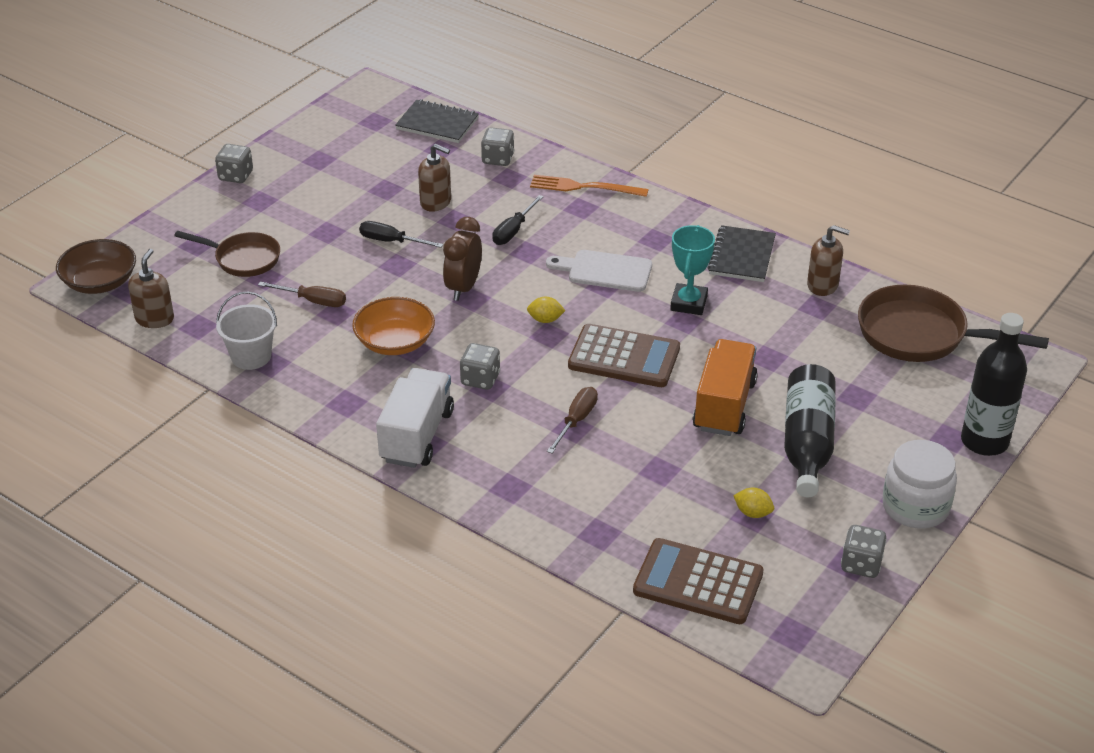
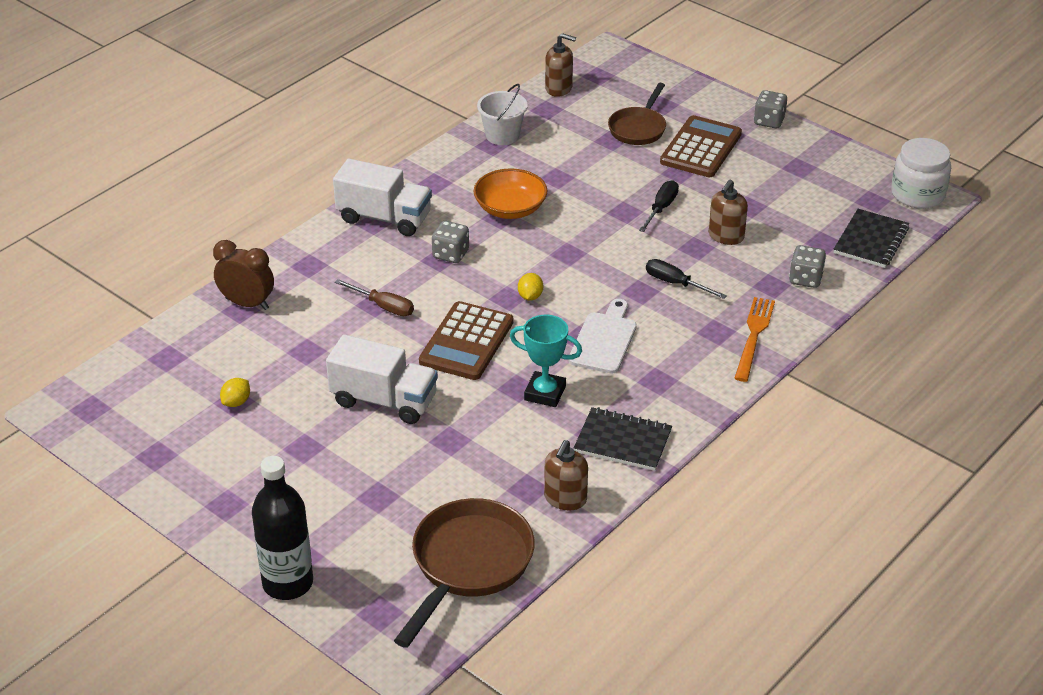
camera: 95 degrees right, 0 degrees up
brown bowl [56,239,136,294] -> none
brown screwdriver [258,281,346,307] -> none
brown clock [443,217,482,301] -> brown clock moved to [213,240,274,310]
brown calculator [633,538,764,624] -> brown calculator moved to [660,115,742,177]
orange truck [693,339,758,436] -> white truck [326,334,438,424]
black bottle [784,364,836,497] -> none
grey dice [841,525,887,578] -> none
white jar [882,440,957,529] -> white jar moved to [891,138,951,209]

